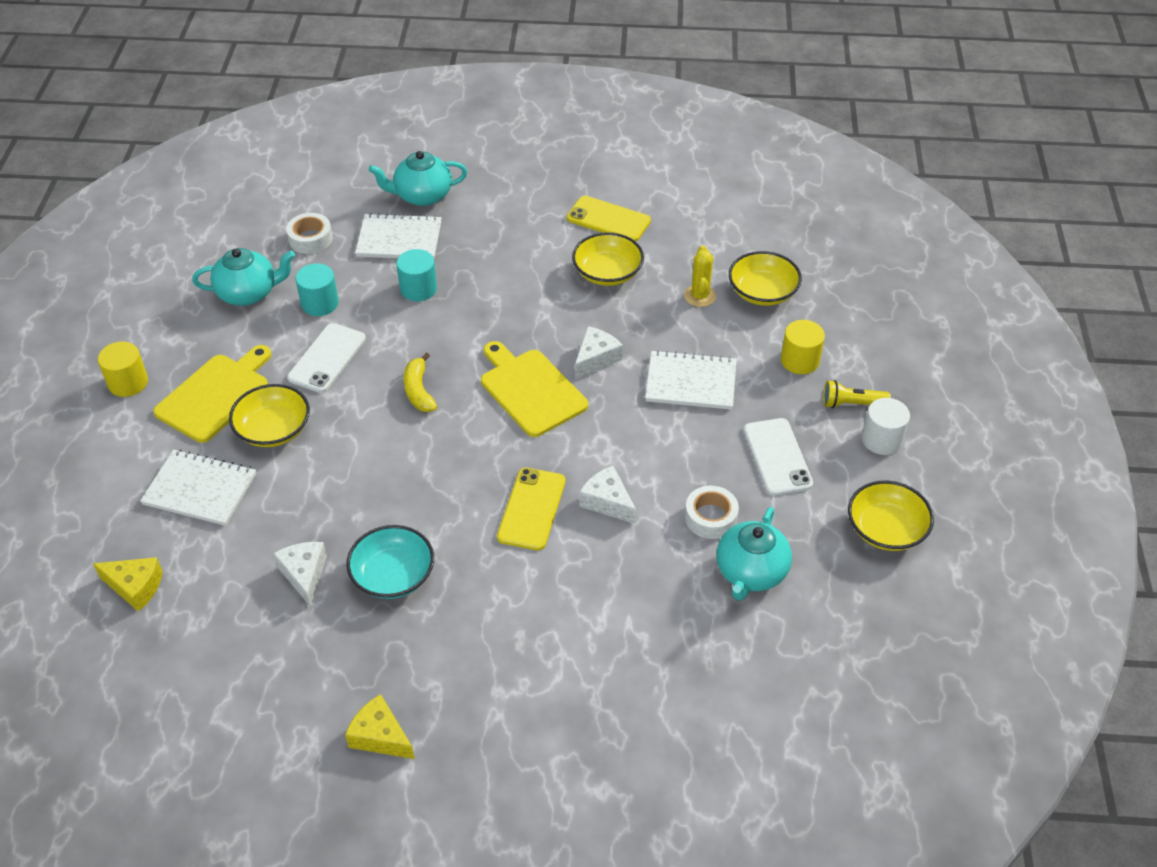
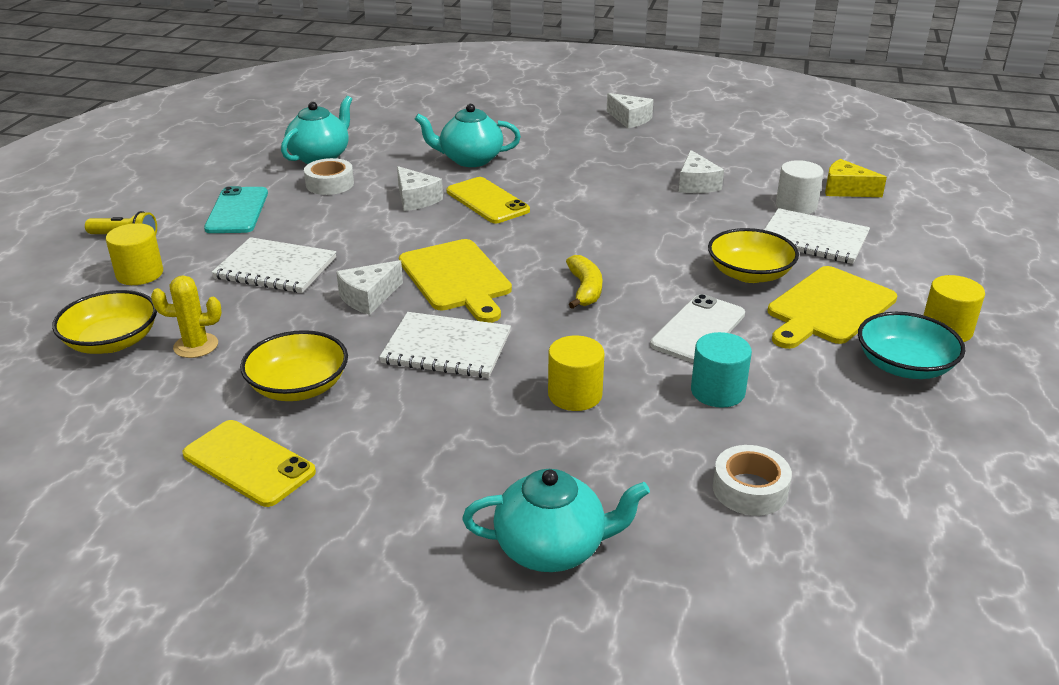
camera: 170 degrees left, 15 degrees down
turquoise teapot [192,248,295,306] -> turquoise teapot moved to [415,104,521,167]
yellow cheese [345,694,415,759] -> white cheese [607,93,654,128]
turquoise bowl [346,525,434,599] -> turquoise bowl moved to [858,312,965,379]
white notebook [355,213,442,258] -> white notebook moved to [379,312,511,378]
turquoise cylinder [396,249,437,301] -> yellow cylinder [548,335,605,411]
yellow phone [497,468,565,550] -> yellow phone turned 60 degrees counterclockwise [447,177,530,223]
yellow cactus [684,245,716,307] -> yellow cactus turned 75 degrees clockwise [151,275,222,358]
white phone [743,418,813,496] -> turquoise phone [204,186,268,233]
yellow bowl [848,481,934,551] -> none
white cylinder [862,398,910,455] -> white cylinder moved to [776,160,823,214]

